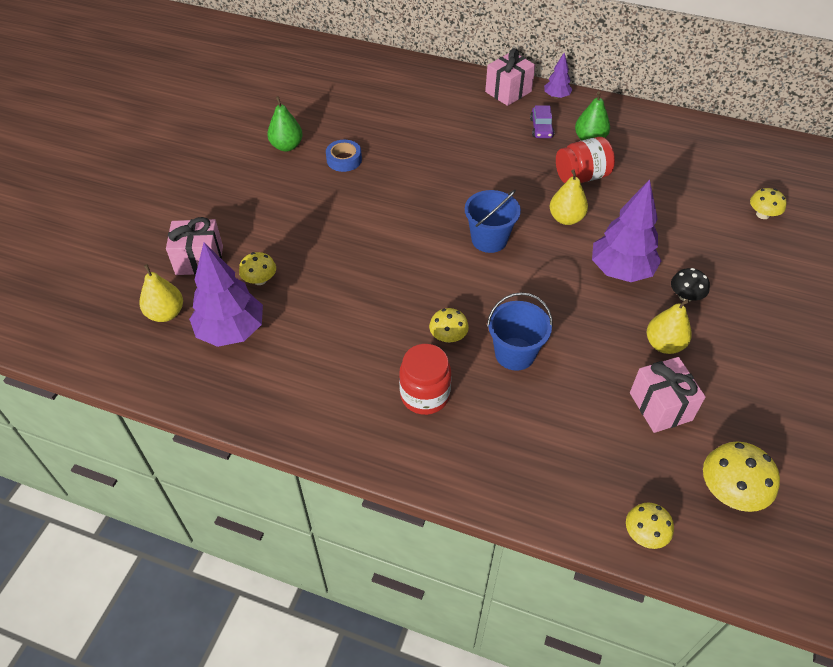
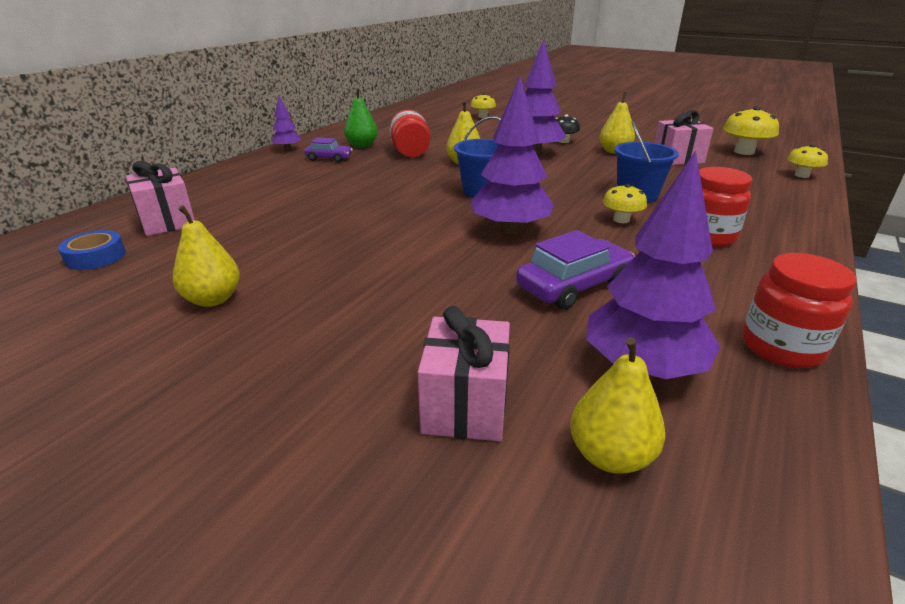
camera: 80 degrees left, 20 degrees down
yellow mushroom [239,252,276,285] -> none
green pear [267,96,303,152] -> yellow pear [173,205,240,307]
blue tape [326,140,362,172] -> blue tape moved to [58,230,126,270]
pink gift [485,48,535,106] -> pink gift moved to [126,161,195,236]
none -> purple tree [471,76,554,235]
none -> purple car [516,230,635,309]
none -> red jar [742,253,856,368]

